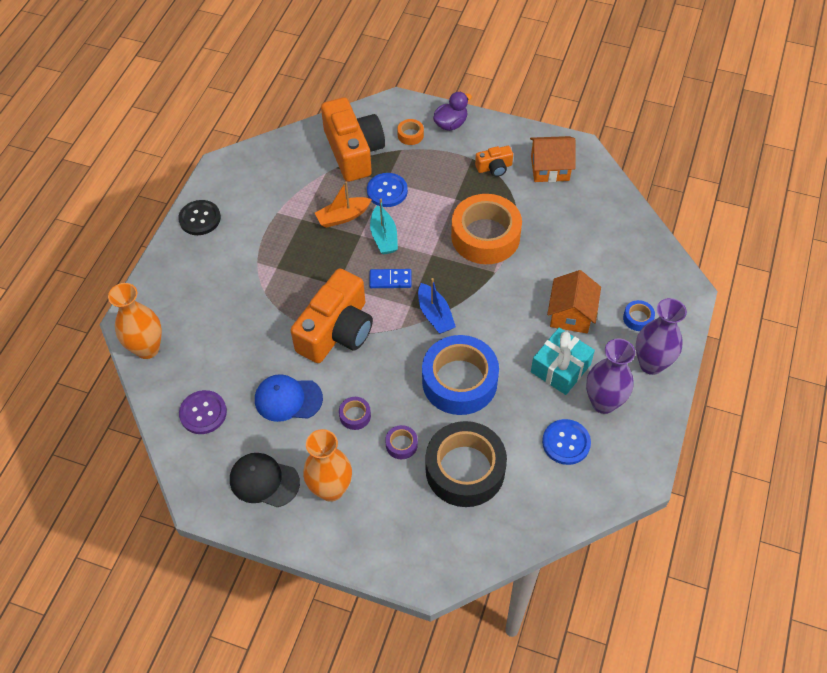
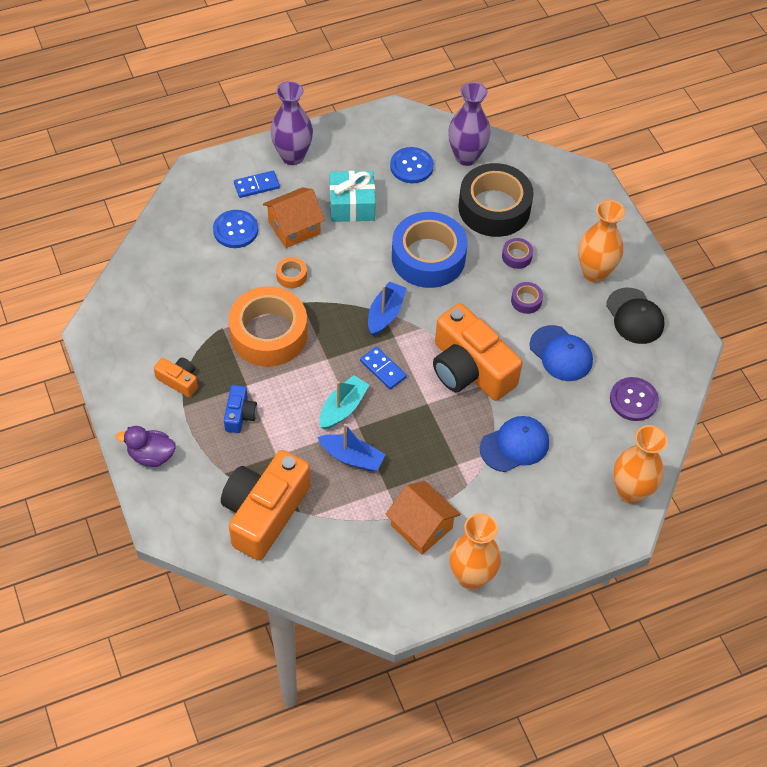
camera: 135 degrees left, 0 degrees up
black button [178,200,221,235] -> orange vase [450,513,501,590]
orange camera [291,268,373,363] -> orange camera turned 120 degrees counterclockwise [433,303,522,401]
orange boat [315,181,372,228] -> blue boat [318,424,386,472]
blue button [367,173,408,207] -> blue button moved to [213,210,258,248]
orange tape [397,119,424,145] -> orange tape moved to [276,257,307,288]
orange house [530,136,575,182] -> orange house moved to [386,481,461,555]
purple vase [586,339,635,414] -> purple vase moved to [448,82,491,166]
blue tape [623,300,655,331] -> blue domino [234,171,280,198]
none -> blue camera [224,385,257,433]
none -> blue cap [480,416,549,472]

